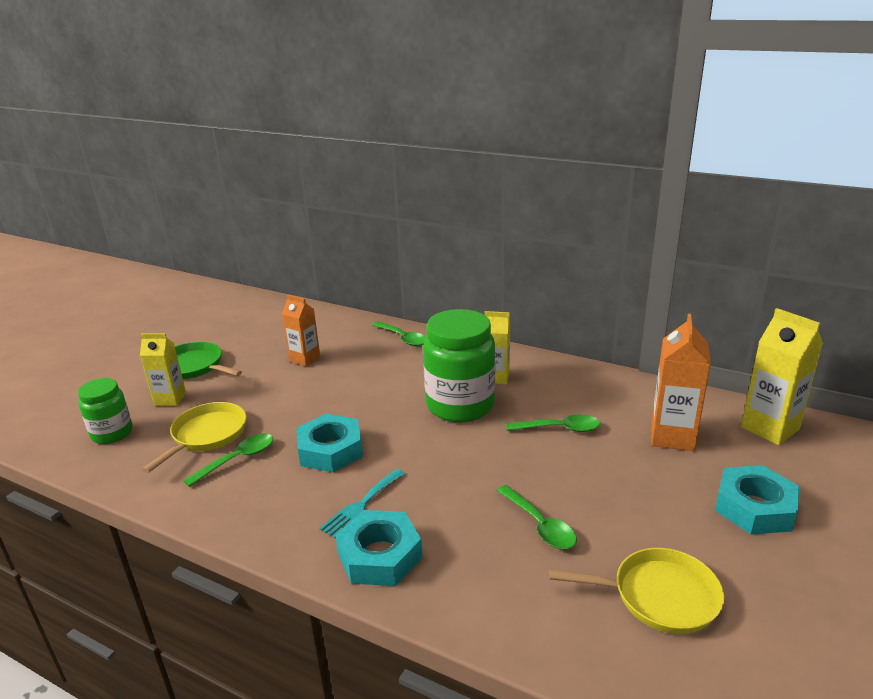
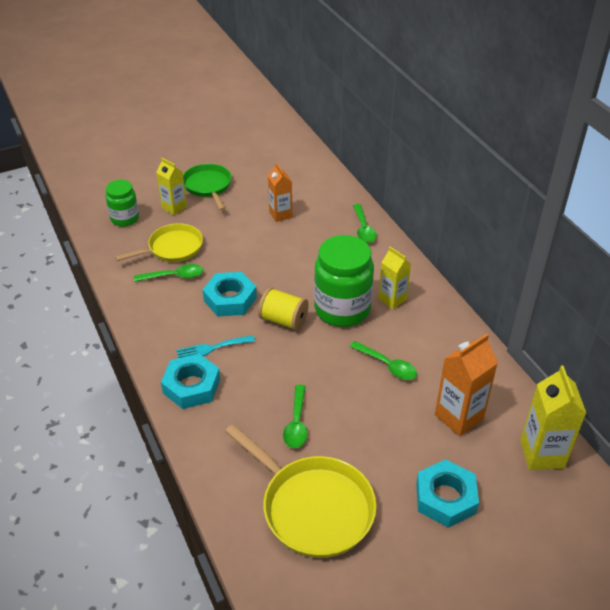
camera: 35 degrees right, 15 degrees up
yellow pan [549,548,724,634] -> yellow pan [225,424,377,558], size x1.53
none -> yellow spool [258,287,309,331]

